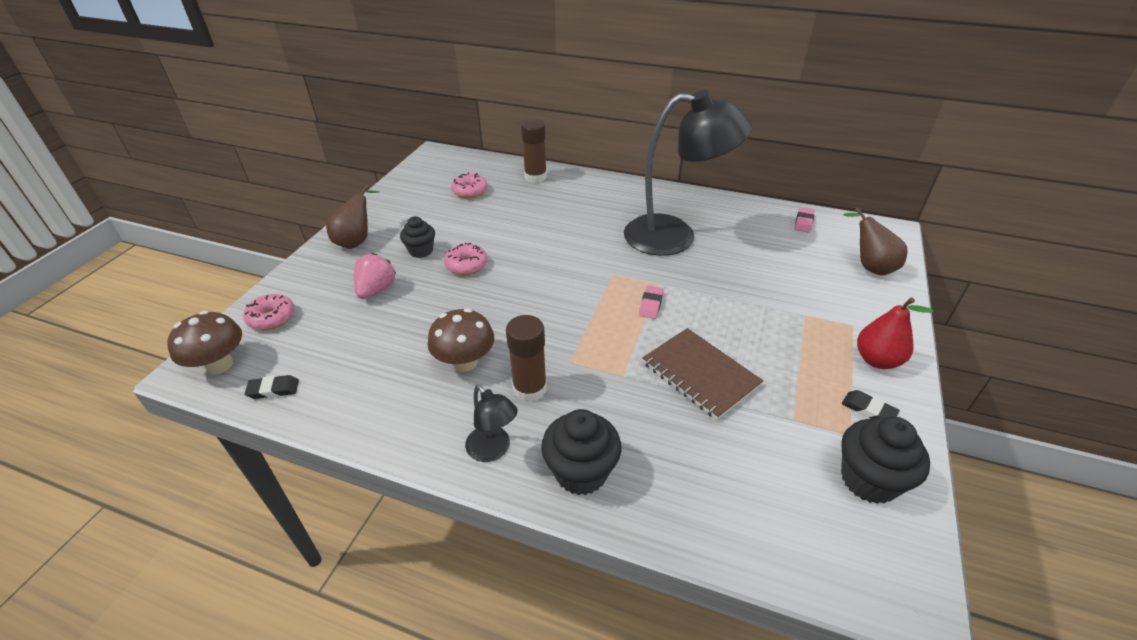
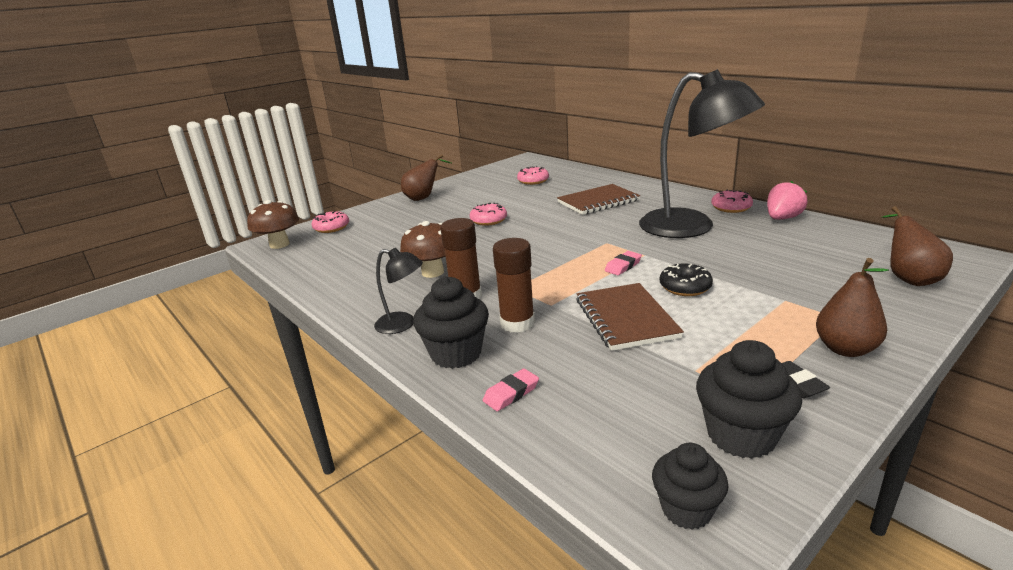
camera: 30 degrees right, 15 degrees down
black eraser [244,375,299,399] -> none
pink strawberry [354,253,397,299] -> pink strawberry moved to [767,181,808,220]
black cupcake [400,216,435,258] -> black cupcake moved to [652,443,728,530]
black lamp [465,385,518,462] -> black lamp turned 60 degrees counterclockwise [374,248,423,334]
brown glue stick [521,119,547,183] -> brown glue stick moved to [493,238,535,333]
pink eraser [795,207,814,233] -> pink eraser moved to [483,369,539,411]
red pear [857,298,933,369] -> brown pear [816,258,889,357]
none -> brown notebook [557,184,640,215]
none -> black donut [660,264,713,296]
none -> pink donut [711,190,753,213]

